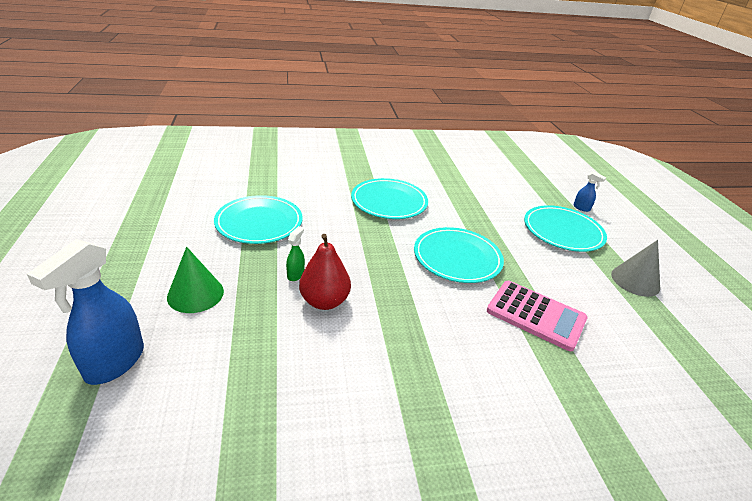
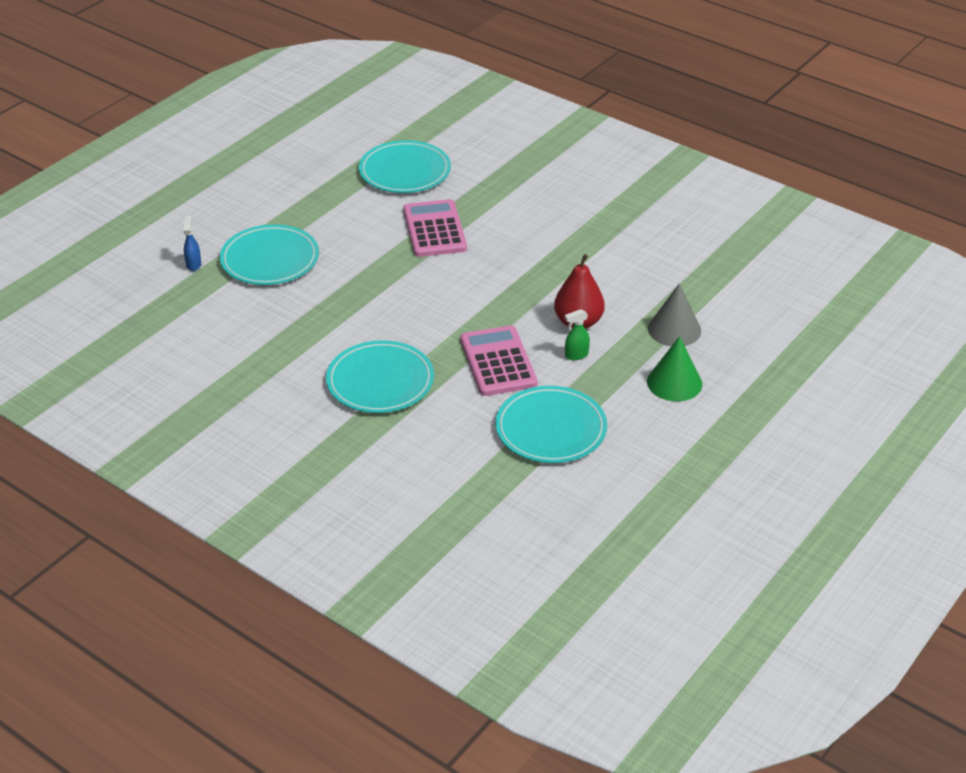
camera: 130 degrees left, 5 degrees up
blue spray bottle [27,239,144,385] -> none
turquoise plate [414,227,504,283] -> turquoise plate moved to [359,140,451,193]
grey cone [611,240,660,297] -> grey cone moved to [648,283,701,346]
none -> pink calculator [460,325,537,396]

